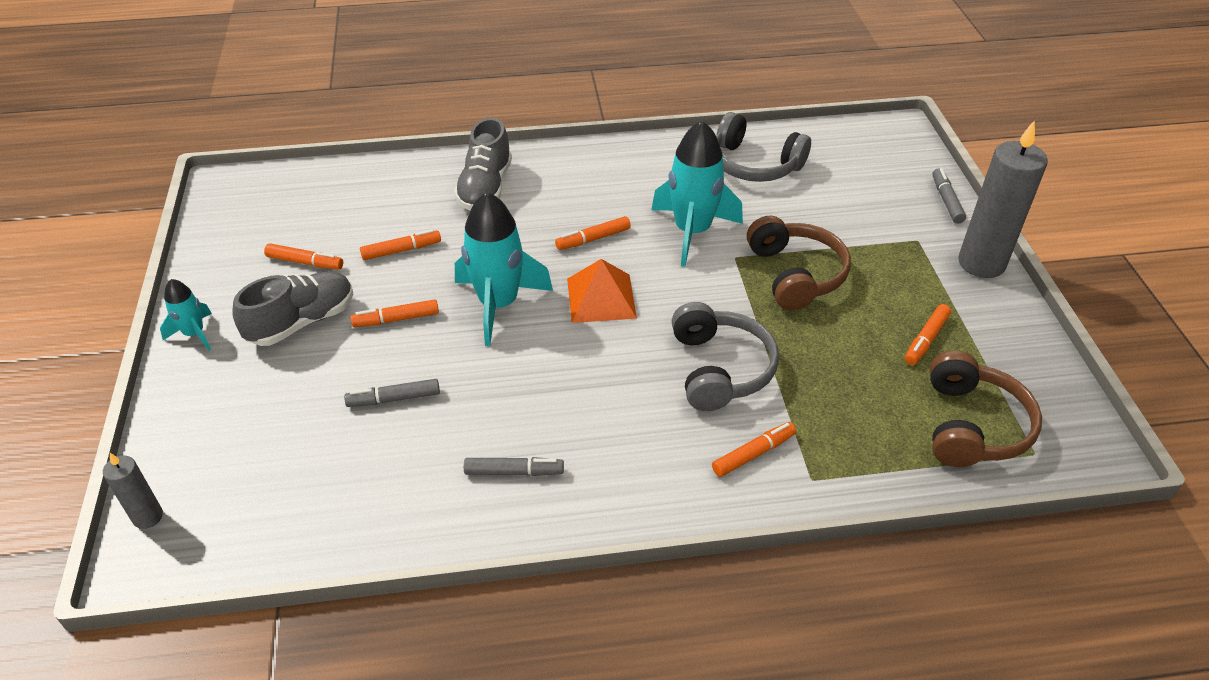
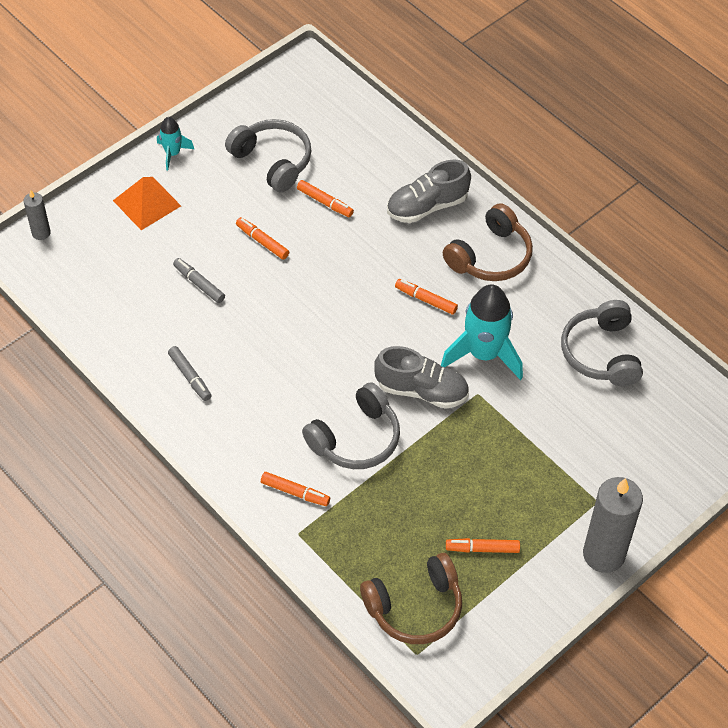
camera: 55 degrees right, 10 degrees up
grey shoe [232,271,353,346] -> grey shoe moved to [374,346,469,409]
orange marker [264,243,343,270] -> grey headphones [225,119,311,193]
turquoise rocket [455,192,553,346] -> none
orange pyramid [567,259,637,323] -> orange pyramid moved to [113,177,181,230]
brown headphones [747,216,851,311] -> brown headphones moved to [443,203,533,281]
grey marker [932,168,966,224] -> none

